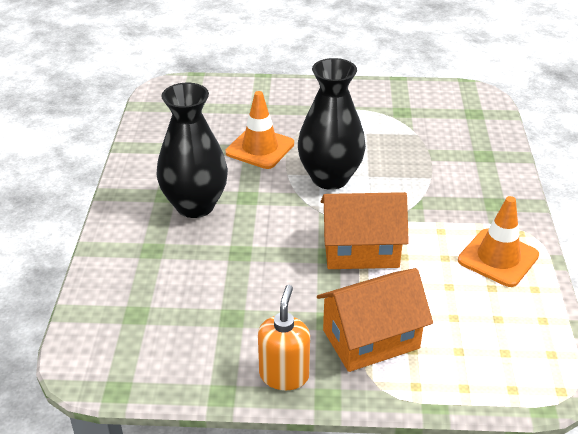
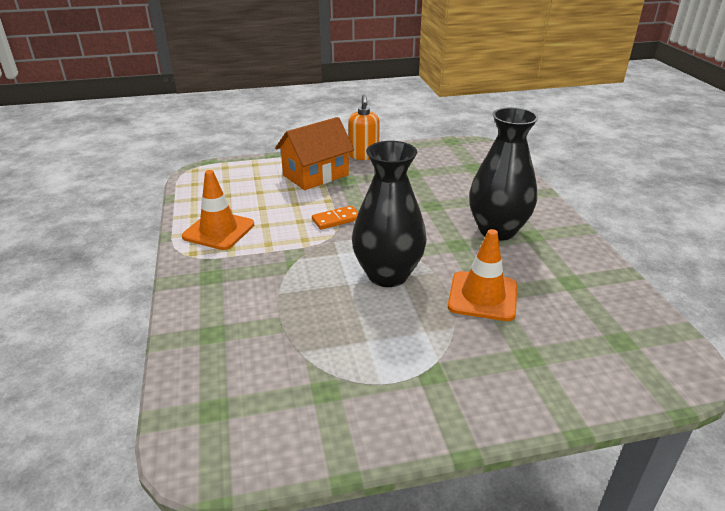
camera: 165 degrees right, 5 degrees down
orange house [321,192,409,269] -> orange domino [312,205,358,230]

